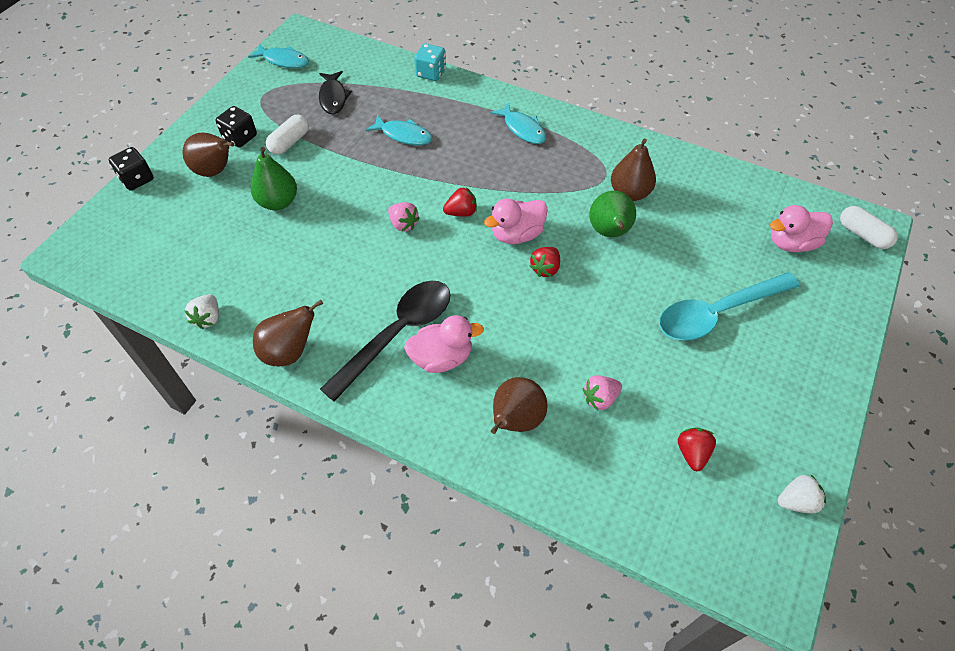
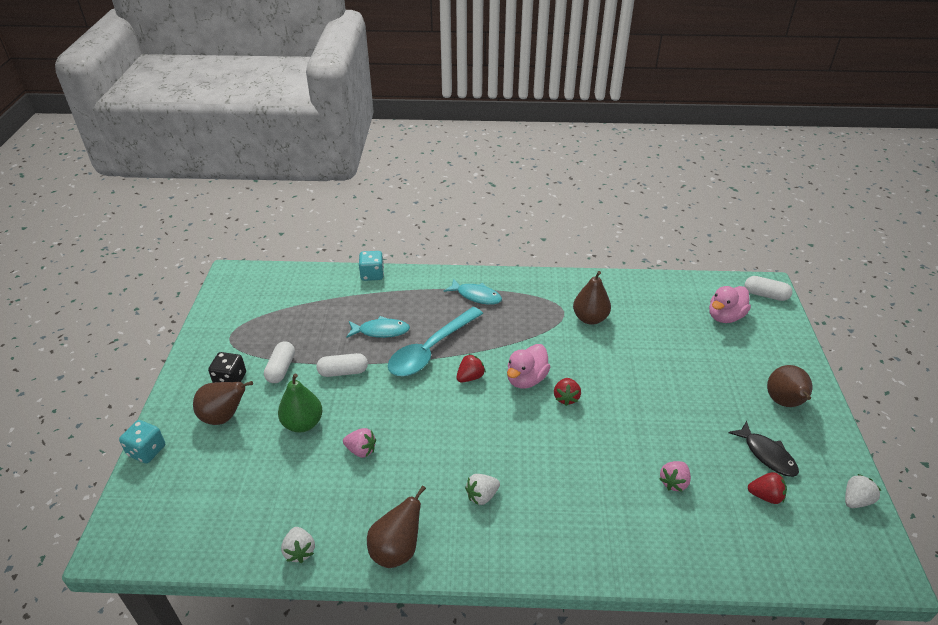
camera: 25 degrees left, 15 degrees down
black dice [108,147,154,191] -> turquoise dice [119,420,165,463]
turquoise fish [248,44,309,68] -> none
black fish [319,71,352,114] -> black fish moved to [728,421,799,477]
black spoon [320,281,451,402] -> white strawberry [465,474,500,505]
pink strawberry [388,202,420,232] -> pink strawberry moved to [343,428,376,458]
pink duck [404,315,484,373] -> none
brown pear [491,377,548,434] -> brown pear moved to [767,365,812,407]
green pear [589,191,636,237] -> none
turquoise spoon [659,272,800,341] -> turquoise spoon moved to [388,307,483,376]
red strawberry [678,428,716,471] -> red strawberry turned 120 degrees clockwise [748,472,787,504]
none -> white capsule [316,353,368,377]

